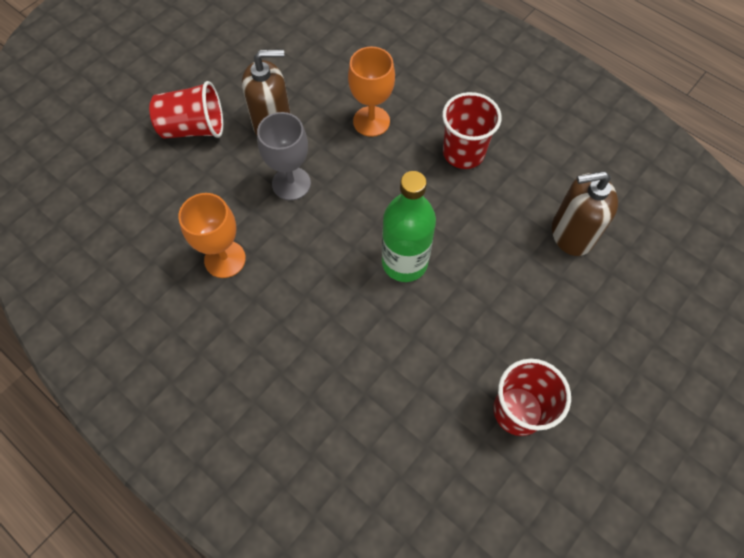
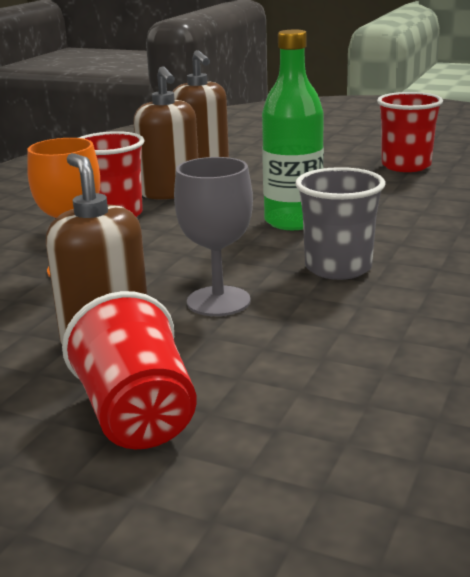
camera: 105 degrees left, 40 degrees down
orange goblet [178,193,246,278] -> none
none -> brown soap dispenser [133,66,198,200]
none -> grey cup [295,167,385,280]

